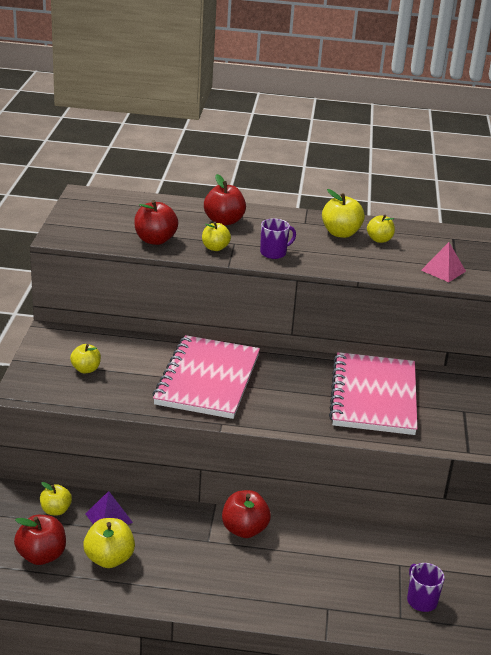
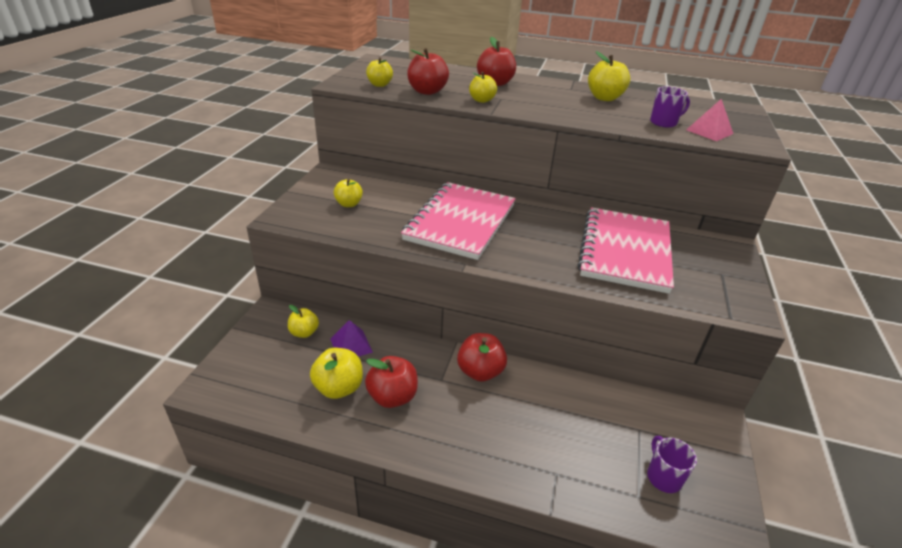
camera: 10 degrees right, 5 degrees up
red apple [14,515,66,565] -> red apple moved to [365,356,418,408]
purple mug [260,219,296,259] -> purple mug moved to [650,86,690,128]
yellow apple [367,215,395,243] -> yellow apple moved to [366,57,393,87]

